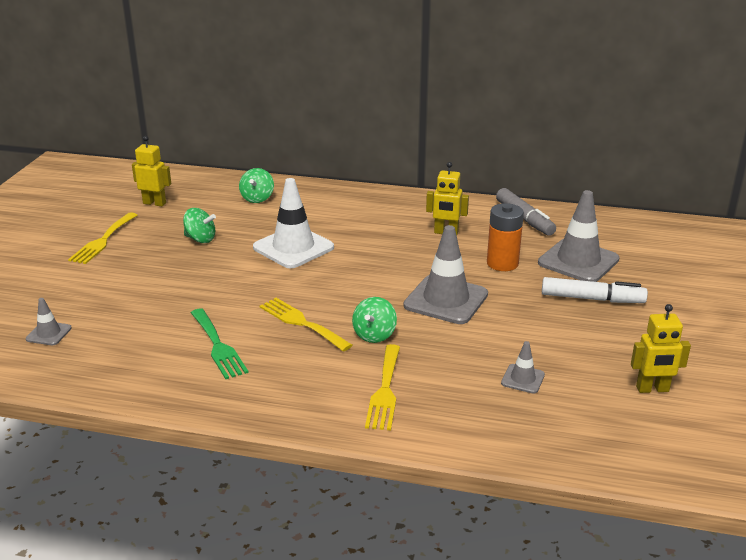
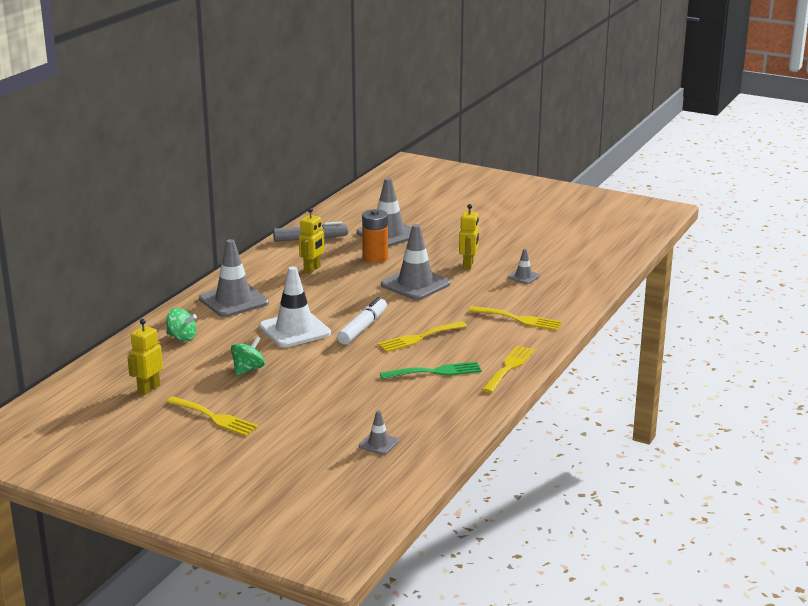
camera: 75 degrees left, 5 degrees down
green spinning top [352,297,397,343] -> none
white marker [542,277,648,303] -> white marker moved to [337,297,387,345]
yellow robot [631,304,691,393] -> yellow robot moved to [459,204,479,270]
none -> grey traffic cone [199,239,269,317]
none -> yellow fork [482,345,535,393]

